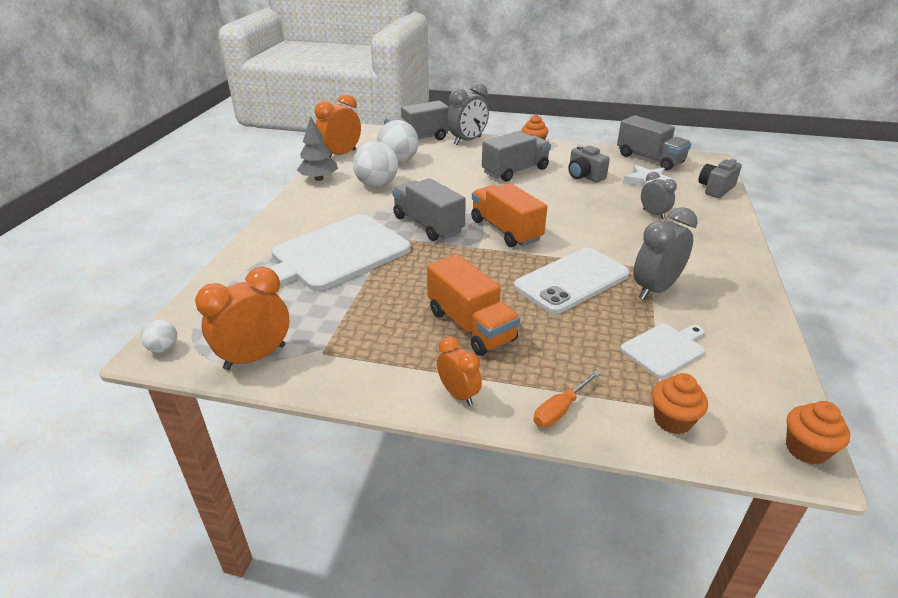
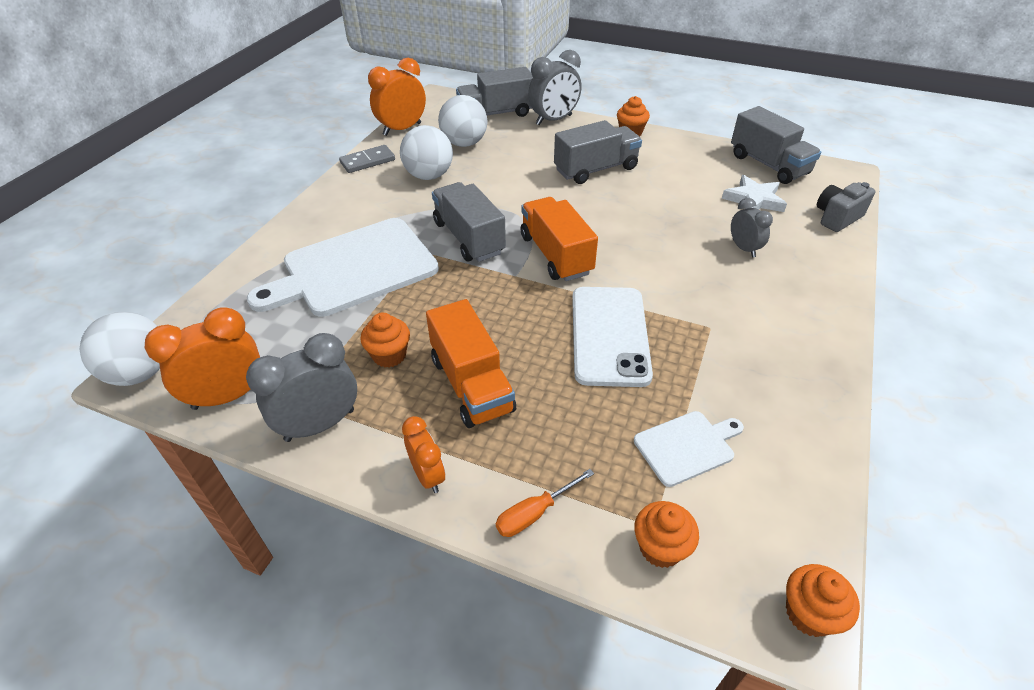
camera: 10 degrees right, 10 degrees up
white ball [141,320,177,353] -> white ball [80,312,160,386], size x2.04
grey tree [297,116,338,181] -> grey domino [339,145,395,173]
white phone [514,248,629,314] -> white phone turned 60 degrees counterclockwise [572,287,653,387]
grey camera [568,145,610,182] -> none
grey clock [633,207,698,300] -> grey clock moved to [246,333,357,442]
none -> orange cupcake [360,313,410,368]

